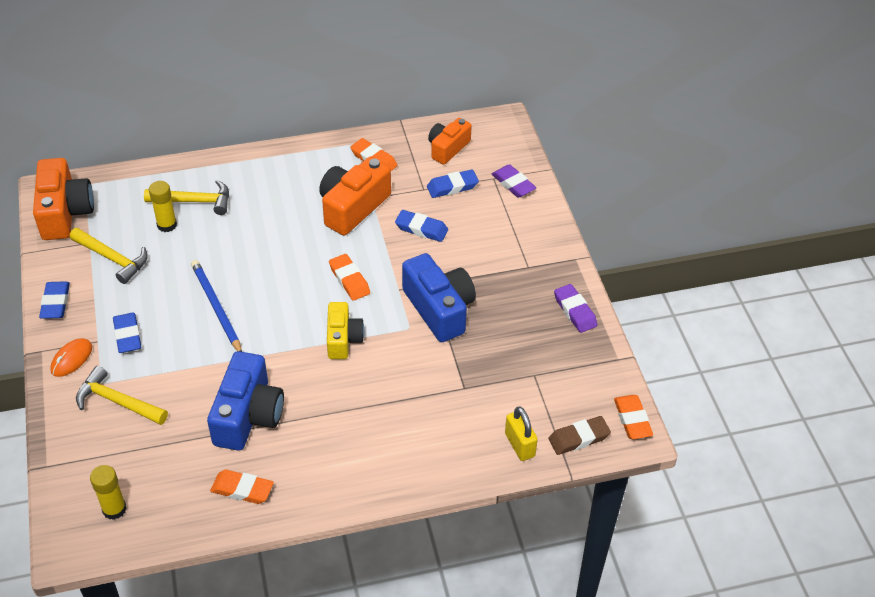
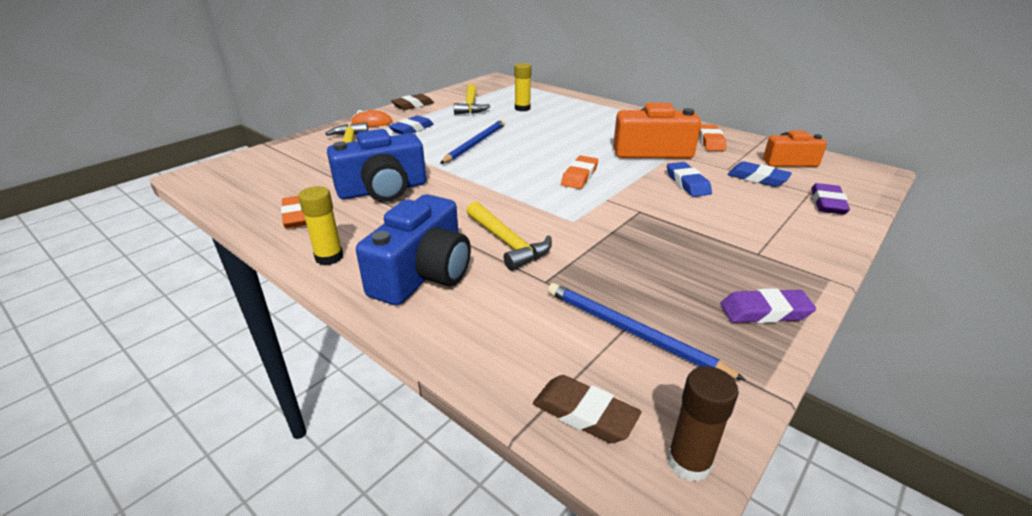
camera: 55 degrees right, 15 degrees down
orange camera [33,158,94,240] -> none
blue eraser [39,281,70,319] -> brown eraser [391,94,434,110]
yellow glue stick [90,465,127,520] -> yellow glue stick moved to [298,186,343,265]
yellow hammer [144,180,229,215] -> yellow hammer moved to [466,201,552,271]
yellow camera [327,302,364,359] -> none
blue camera [402,253,476,342] -> blue camera moved to [356,194,471,305]
yellow padlock [505,406,538,461] -> none
purple eraser [554,284,597,333] -> purple eraser turned 60 degrees clockwise [720,288,816,323]
orange eraser [614,395,653,439] -> brown glue stick [667,366,739,482]
none -> blue pencil [548,283,746,380]

